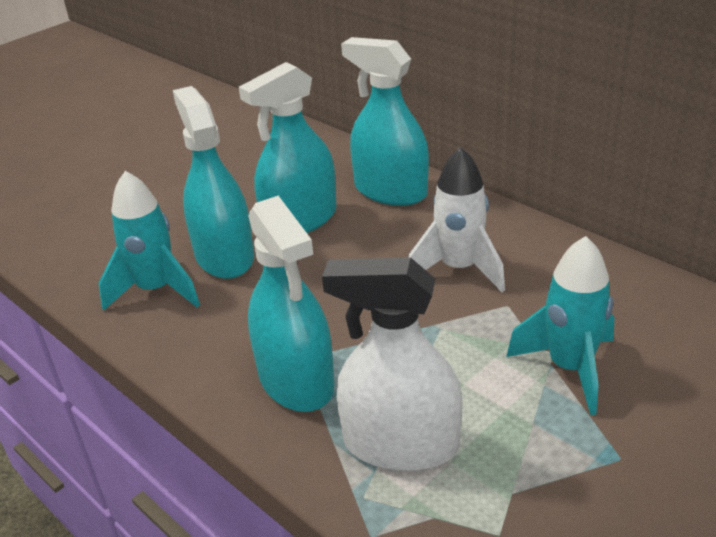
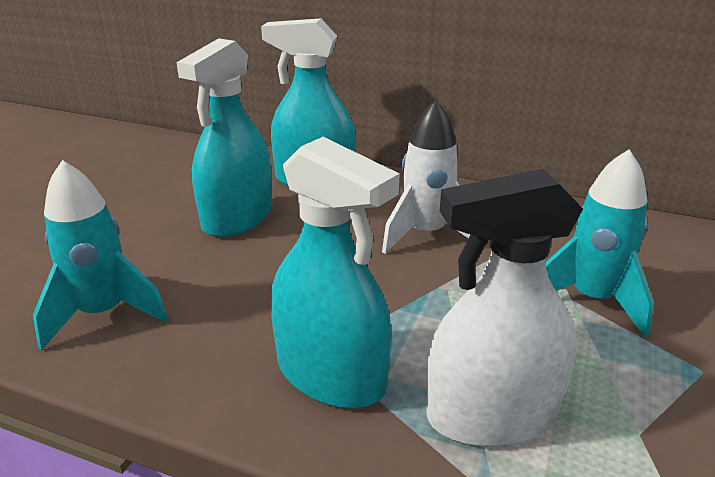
camera: 25 degrees left, 5 degrees down
turquoise spray bottle [173,86,254,279] -> none

